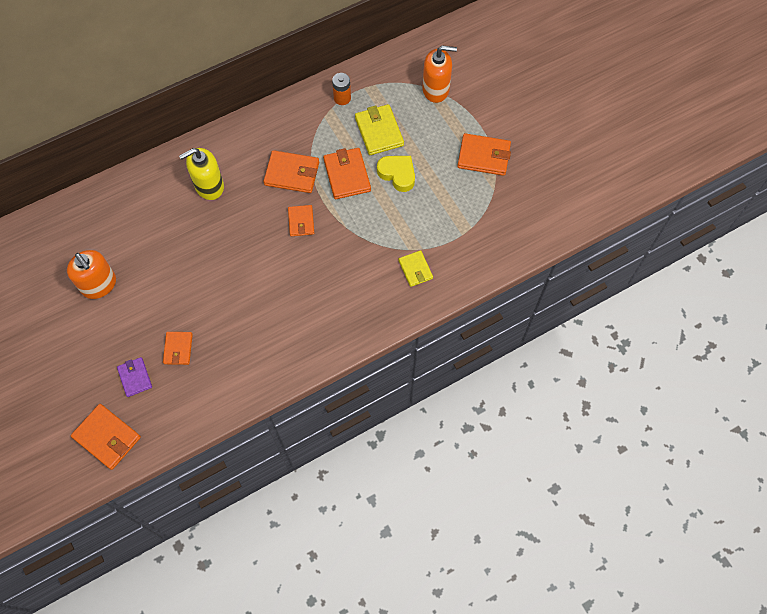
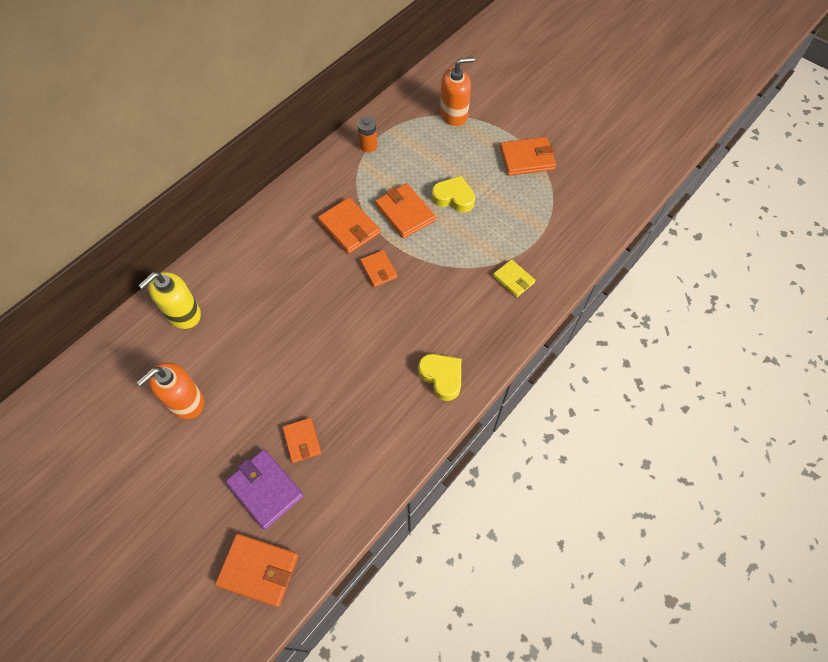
camera: 20 degrees left, 5 degrees down
orange soap dispenser [67,250,116,299] -> orange soap dispenser turned 105 degrees clockwise [137,362,204,419]
purple wallet [117,357,152,397] -> purple wallet [226,449,304,530], size x1.59
yellow soap dispenser [179,148,224,200] -> yellow soap dispenser moved to [138,272,201,329]
orange wallet [264,150,319,193] -> orange wallet turned 60 degrees clockwise [318,197,380,254]
yellow wallet [355,104,404,155] -> none
none -> yellow heart [418,354,461,401]

